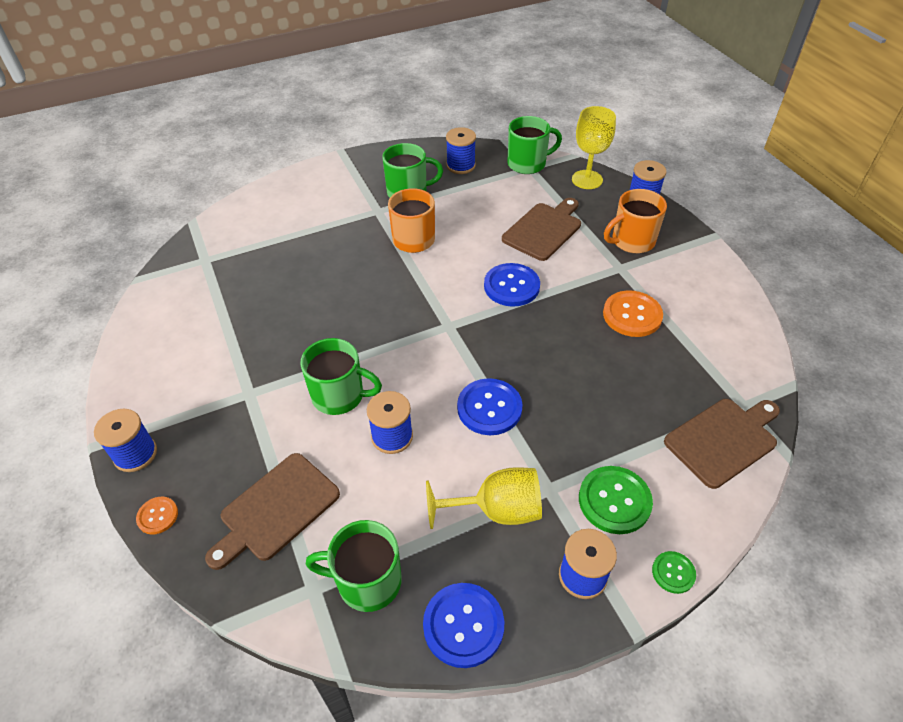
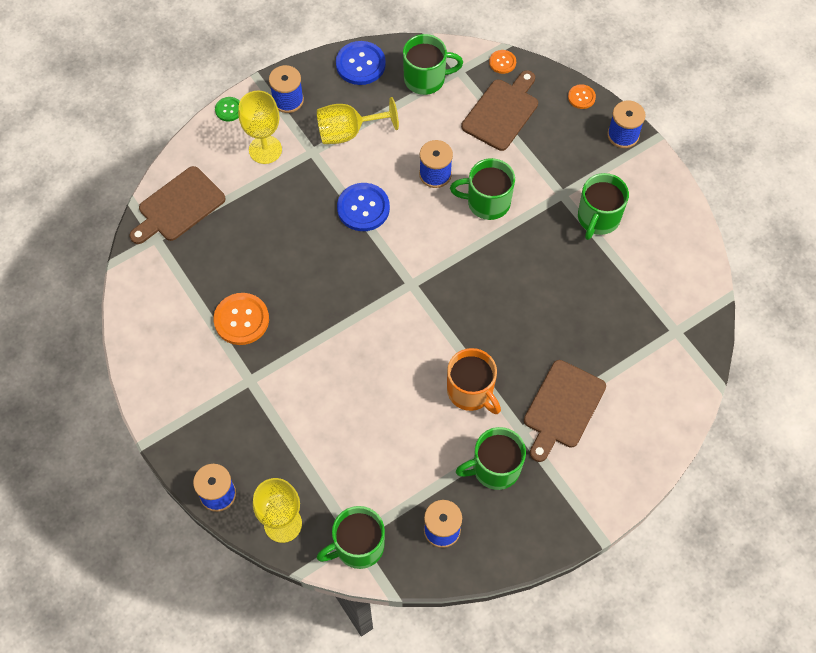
camera: 170 degrees right, 15 degrees up
blue button [484,263,540,307] -> none
brown cutting board [502,198,581,261] -> brown cutting board moved to [524,360,606,462]
green button [579,466,653,534] -> yellow goblet [238,91,282,164]
orange mug [604,189,667,253] -> none
none -> orange button [489,50,516,74]
none -> green mug [578,173,629,240]

